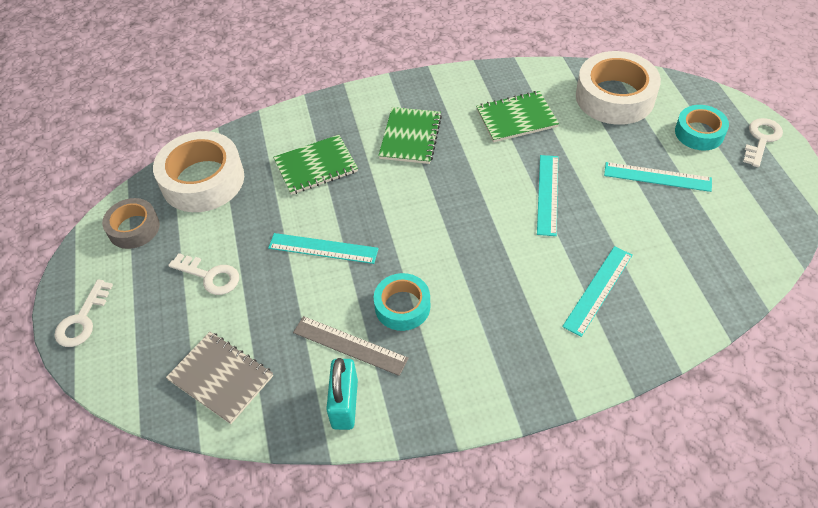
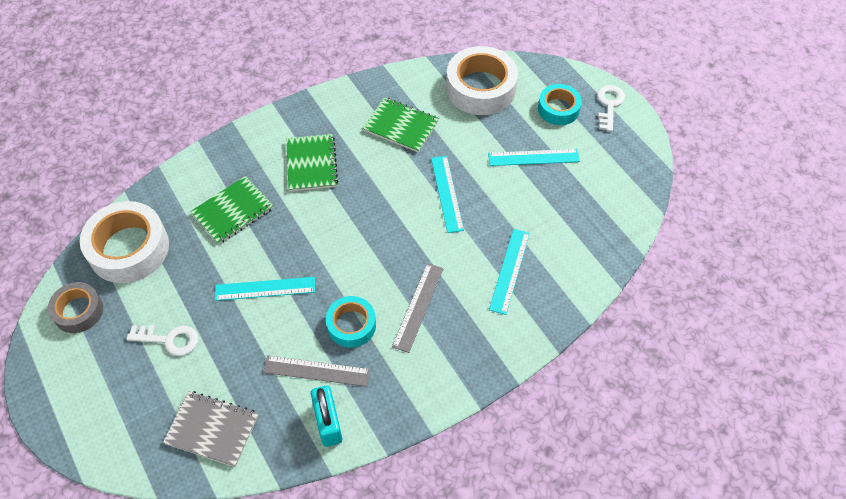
camera: 20 degrees left, 5 degrees up
white key [55,279,113,347] -> none
green notebook [476,91,559,142] -> green notebook turned 60 degrees clockwise [363,97,439,153]
none -> grey ruler [392,263,443,353]

